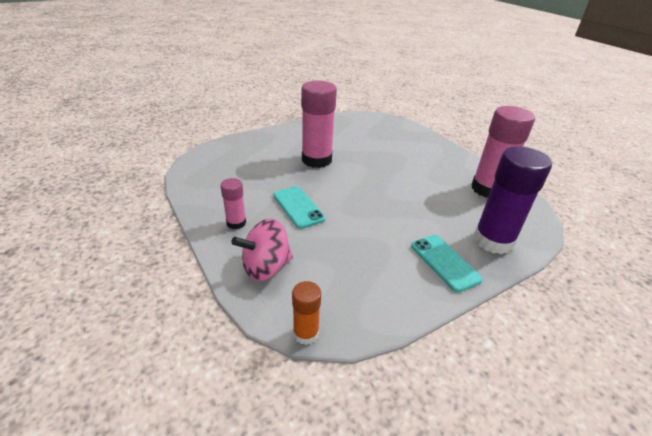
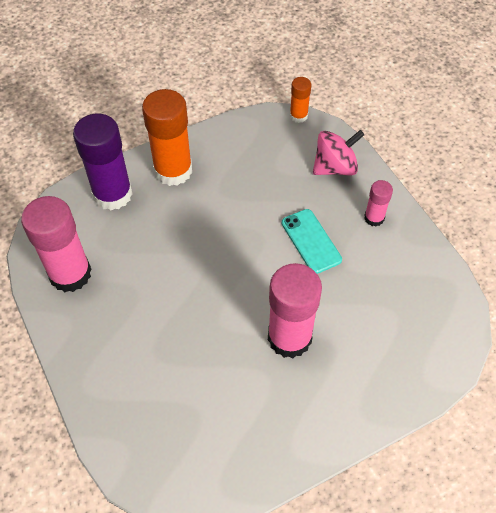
camera: 175 degrees left, 20 degrees up
turquoise phone [411,235,483,292] -> orange glue stick [142,89,192,186]

